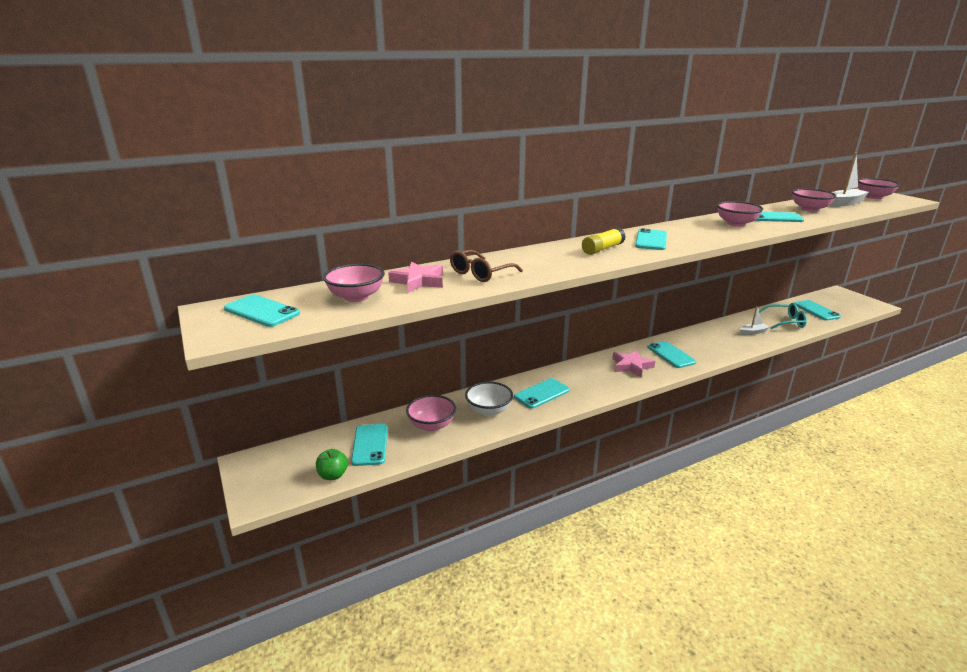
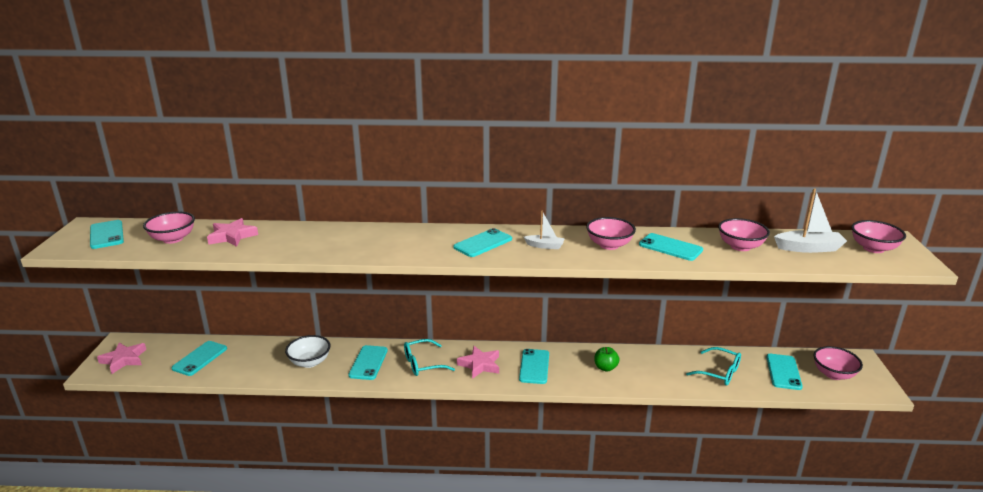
camera: 30 degrees right, 0 degrees up
green apple [316,449,348,480] -> green apple moved to [595,347,620,372]
pink bowl [406,395,456,431] -> pink bowl moved to [814,346,863,380]
brown glasses [450,250,523,282] -> none
turquoise phone [514,378,570,409] -> turquoise phone turned 75 degrees counterclockwise [348,345,388,380]
yellow glue stick [582,227,626,255] -> none
white boat [740,306,769,335] -> white boat moved to [524,211,565,249]
none -> pink star [97,342,146,374]
none -> turquoise glasses [404,339,455,376]

